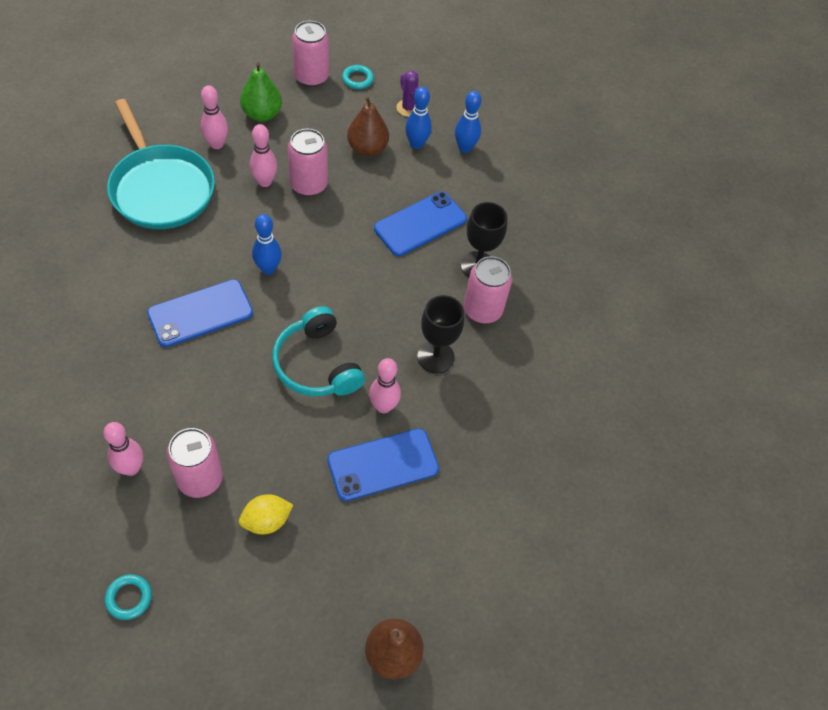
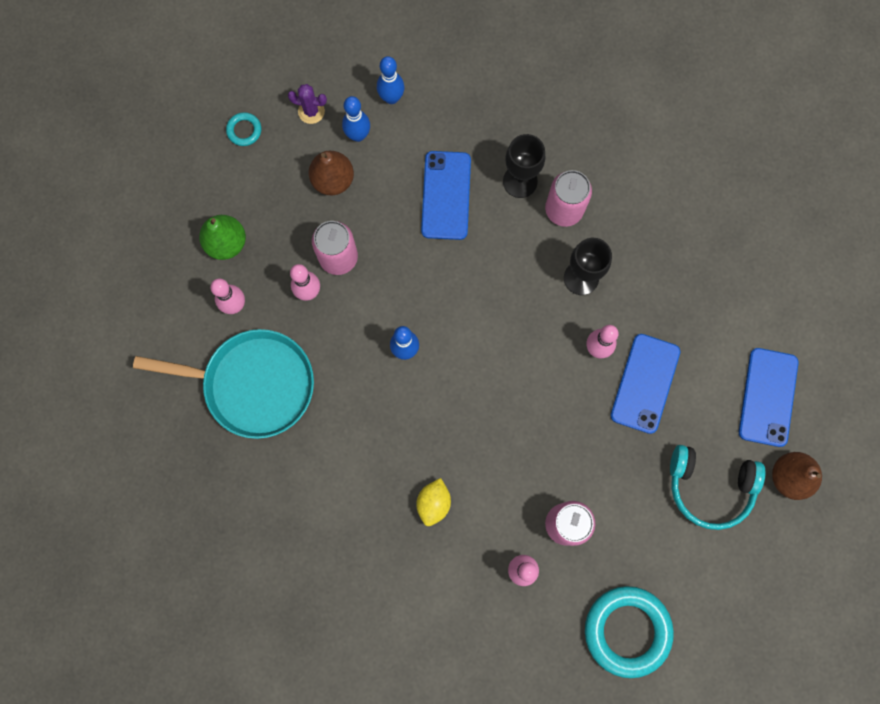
camera: 45 degrees left, 20 degrees up
turquoise ring [105,574,152,620] -> turquoise ring [585,586,674,678], size x2.26
blue phone [147,279,253,347] -> blue phone moved to [739,348,799,447]
yellow lemon [239,494,293,534] -> yellow lemon moved to [416,478,451,526]
turquoise headphones [272,306,365,396] -> turquoise headphones moved to [670,445,765,530]
pink can [292,20,329,87] -> none

